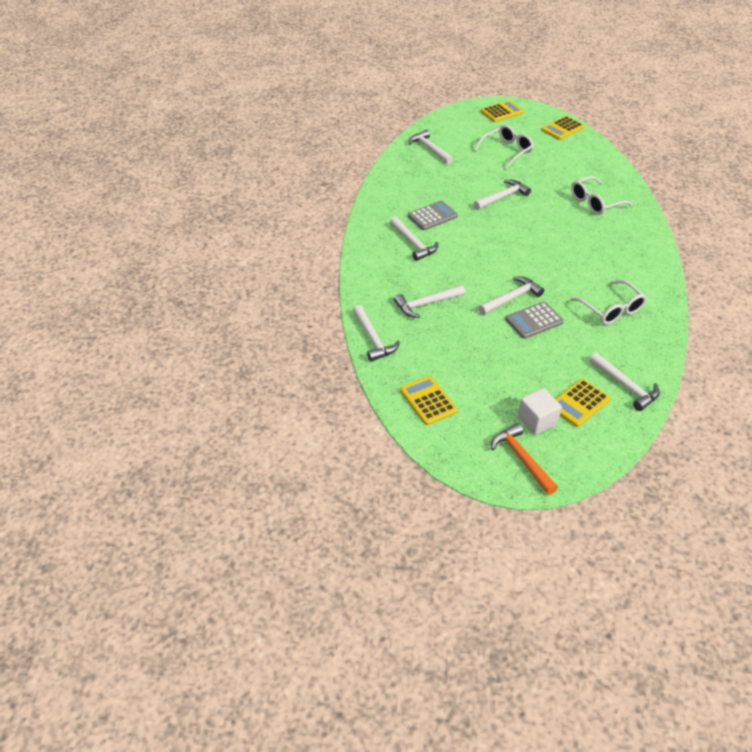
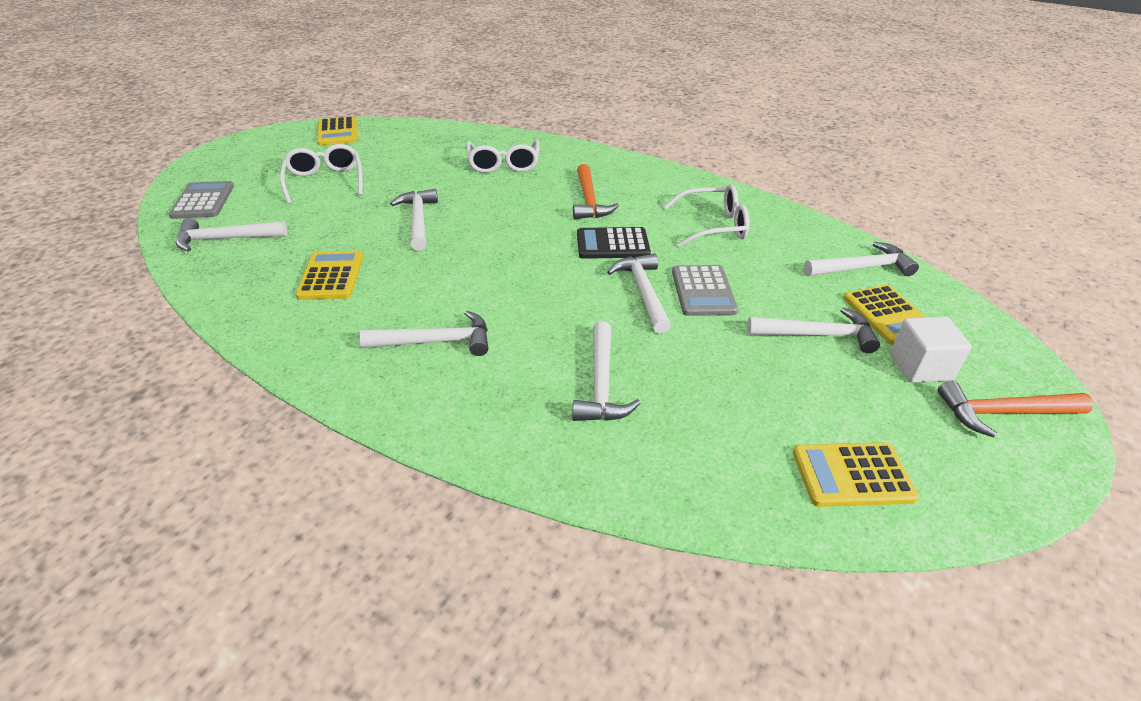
camera: 65 degrees left, 5 degrees down
white hammer [353,305,400,362] -> white hammer moved to [747,308,880,353]
grey calculator [408,201,458,230] -> grey calculator moved to [169,181,234,219]
yellow calculator [481,100,524,122] -> yellow calculator moved to [295,251,363,300]
none -> orange hammer [573,164,619,219]
none -> black calculator [577,227,651,259]

